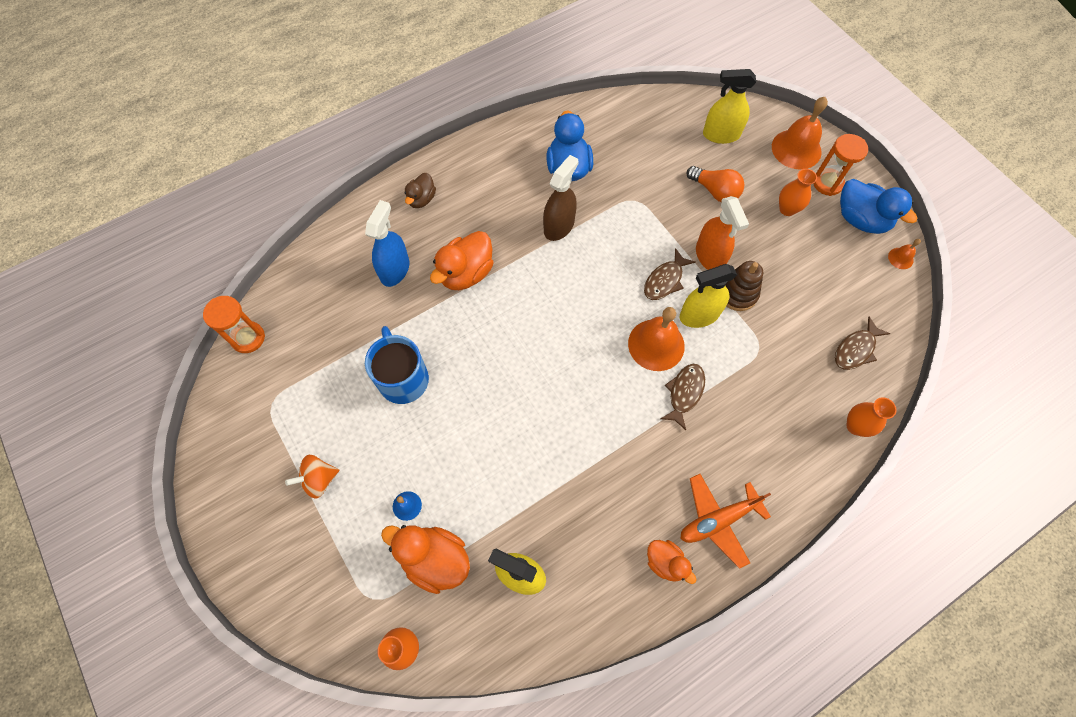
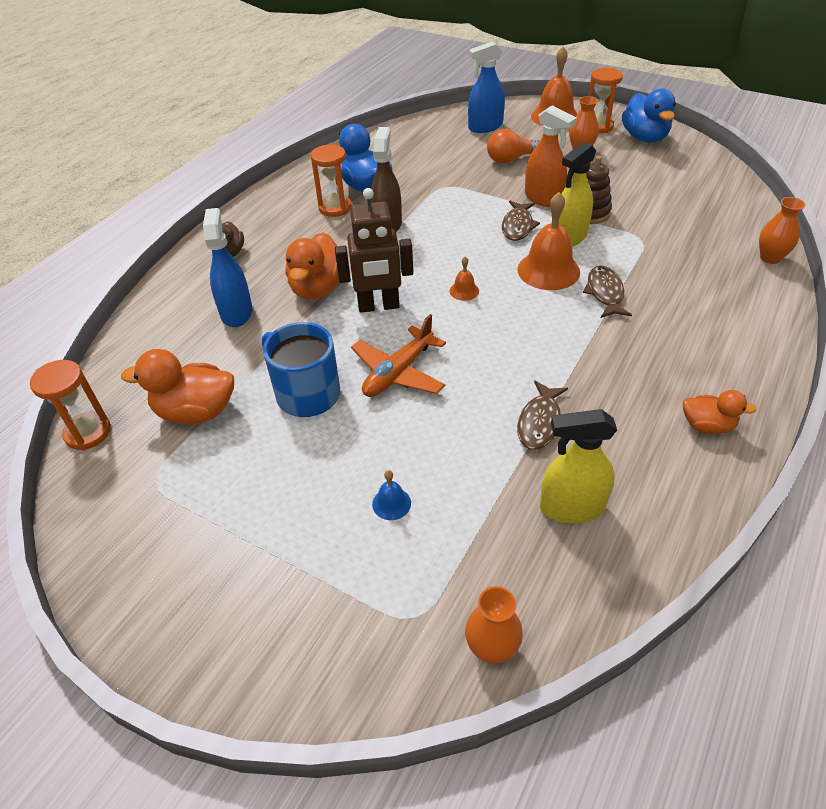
camera: 25 degrees left, 20 degrees down
orange spinning top [285,455,339,499] -> none
orange duck [381,525,470,594] -> orange duck moved to [121,349,234,425]
orange plane [680,474,771,569] -> orange plane moved to [351,314,446,397]
orange light bulb [687,166,745,202] -> orange light bulb turned 150 degrees clockwise [487,129,540,164]
yellow spray bottle [703,69,756,144] -> blue spray bottle [468,42,505,133]
brown fish [835,317,891,370] -> brown fish moved to [517,380,568,450]
blue duck [840,179,917,234] -> blue duck turned 60 degrees clockwise [622,89,676,143]
orange bell [888,239,921,269] -> orange bell moved to [450,257,479,301]
none -> orange hourglass [311,144,352,217]
none -> brown robot [335,188,413,313]

